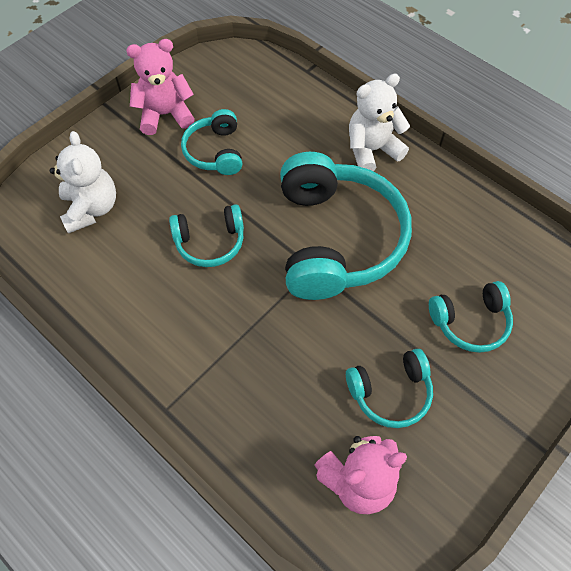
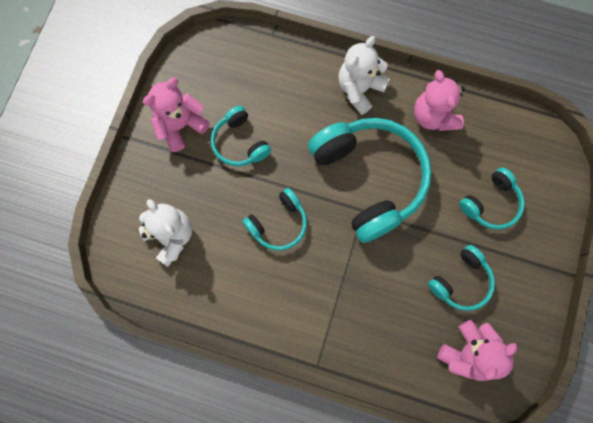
camera: 25 degrees left, 15 degrees up
none -> pink teddy bear [414,70,465,131]

